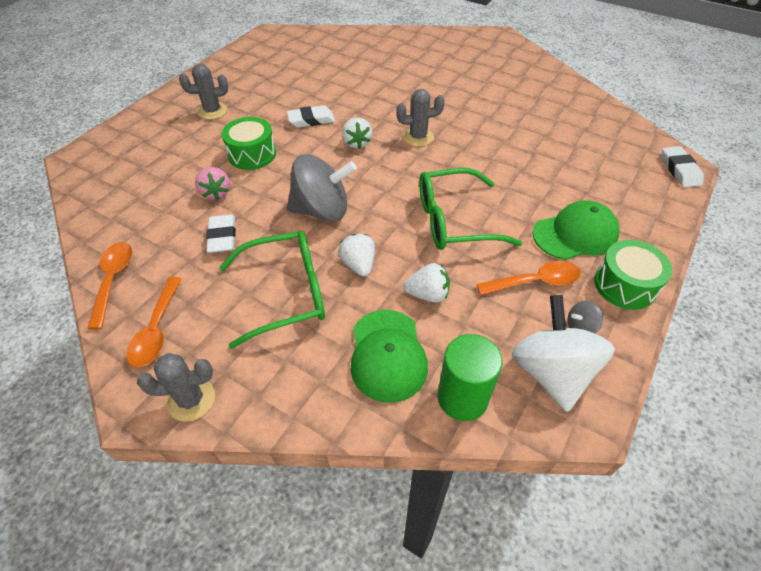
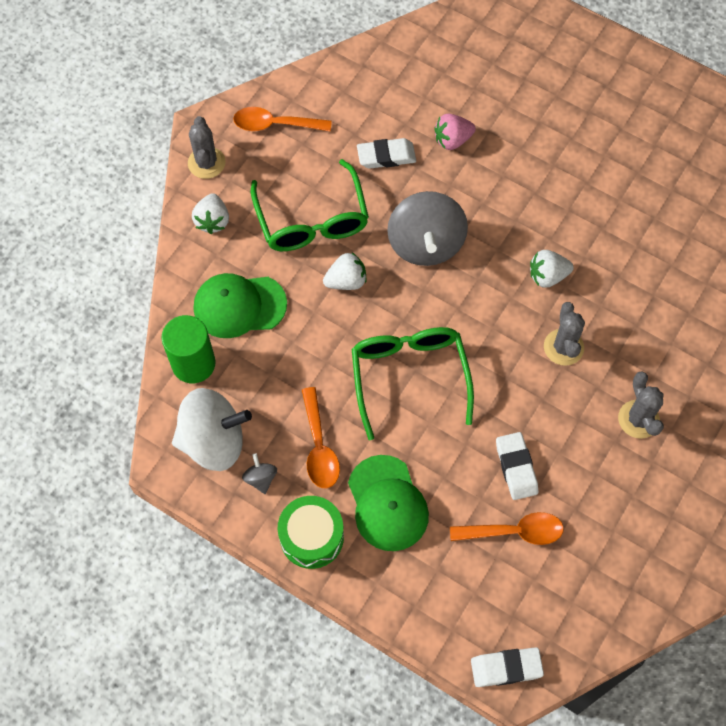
camera: 90 degrees right, 15 degrees up
orange spoon [87,242,132,330] -> orange spoon moved to [450,512,564,545]
grey cactus [179,64,228,120] -> grey cactus moved to [618,371,664,439]
green drum [222,117,276,170] -> none
white eraser [287,105,335,128] -> white eraser moved to [496,432,538,500]
white strawberry [404,263,450,303] -> white strawberry moved to [192,193,229,234]

